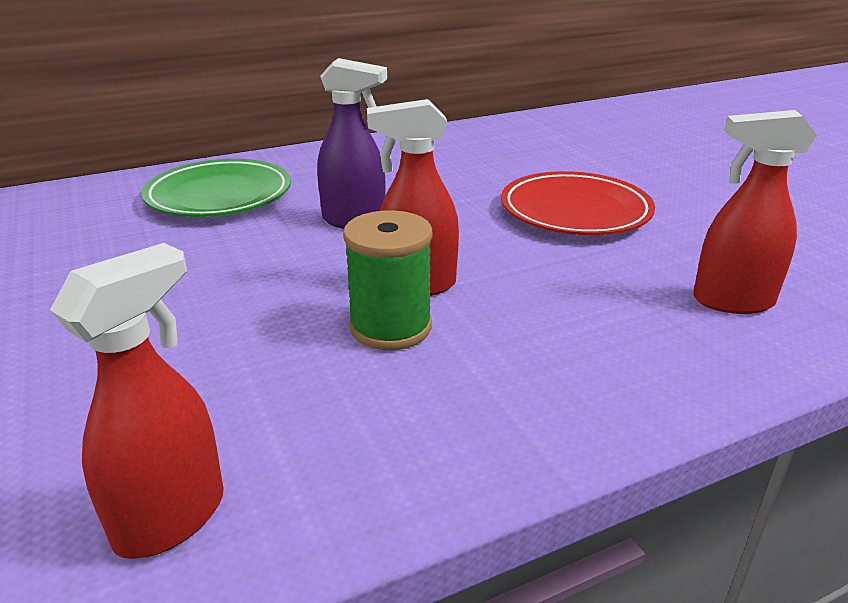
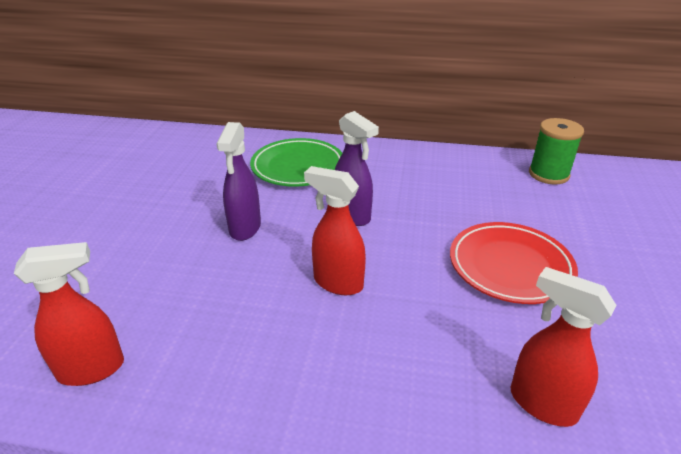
camera: 35 degrees right, 5 degrees up
green spool [343,210,432,350] -> green spool moved to [529,118,584,185]
none -> purple spray bottle [216,122,261,241]

